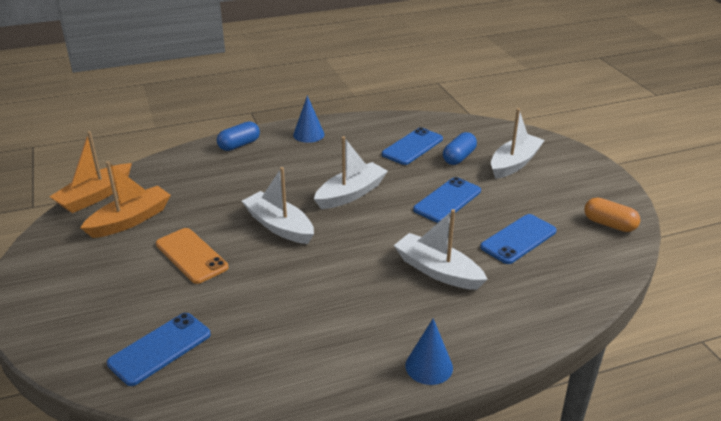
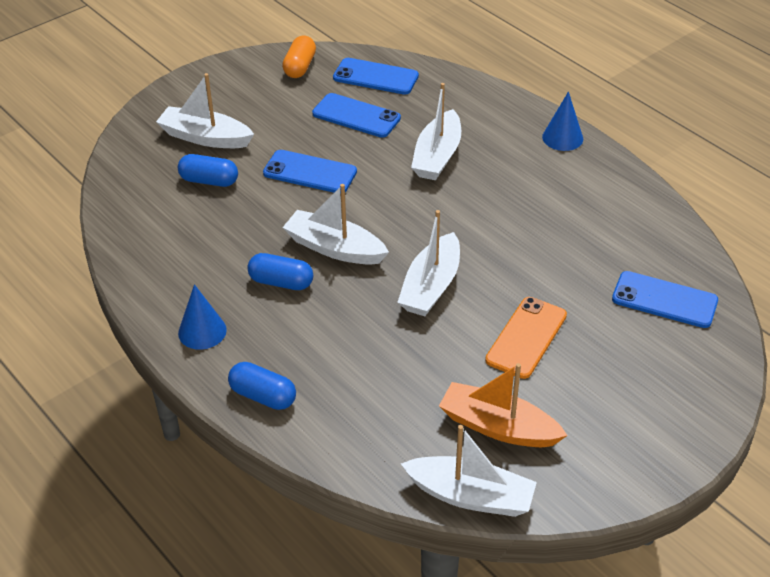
camera: 110 degrees left, 10 degrees up
orange boat [49,131,132,213] -> white boat [401,425,537,517]
blue phone [382,127,443,165] -> blue phone moved to [333,58,419,94]
none -> blue capsule [247,253,313,290]

